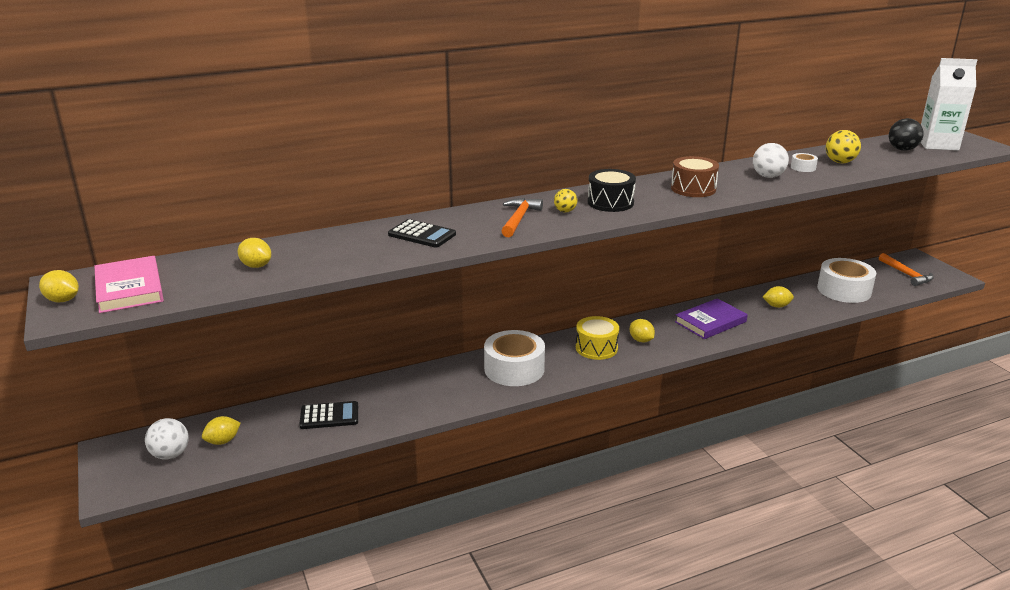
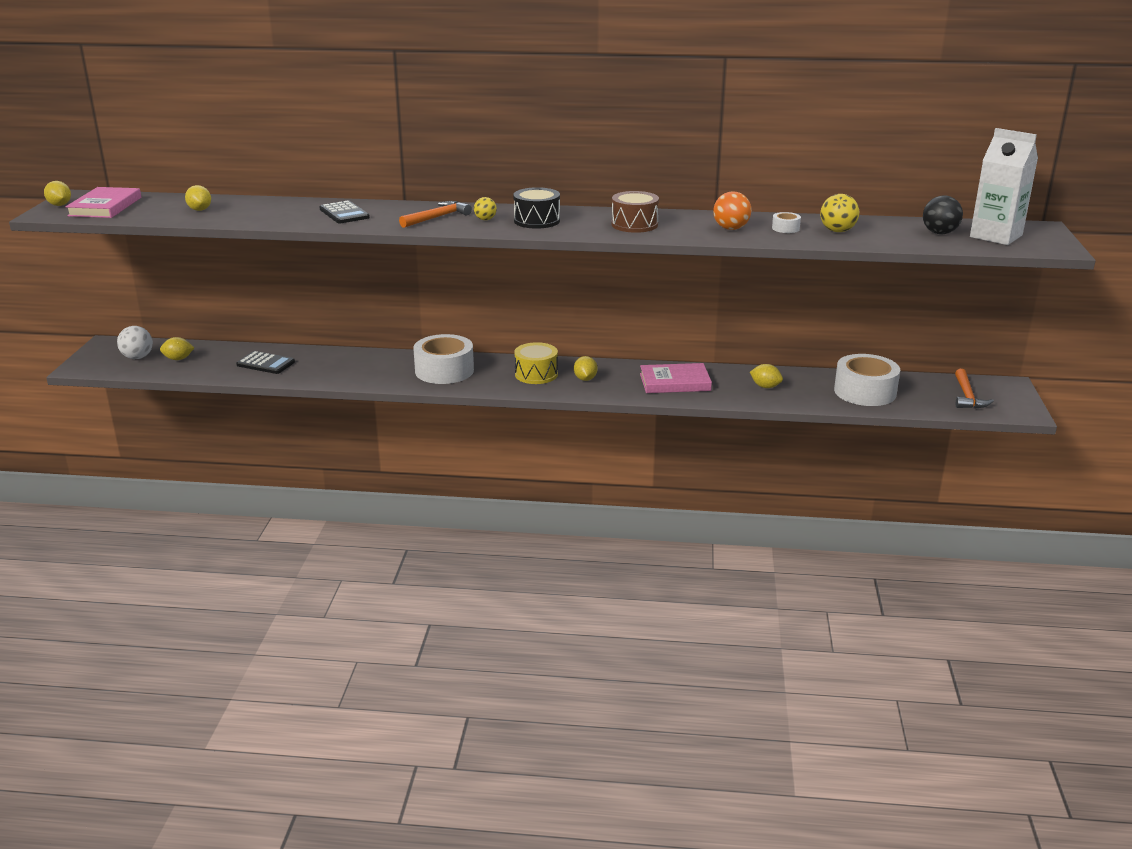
camera: 30 degrees right, 0 degrees up
purple book [675,298,748,339] -> pink book [640,363,712,393]
white ball [753,143,789,178] -> orange ball [713,191,751,230]

